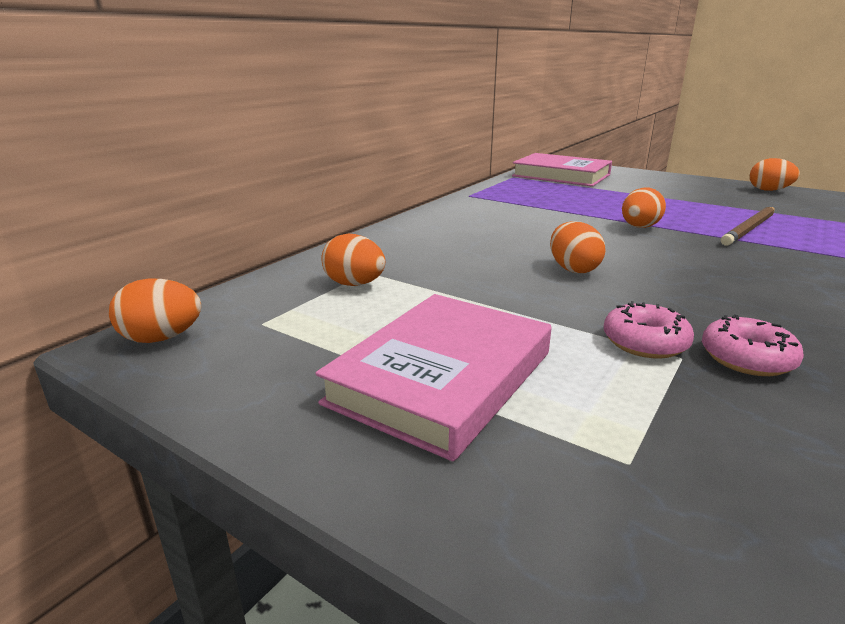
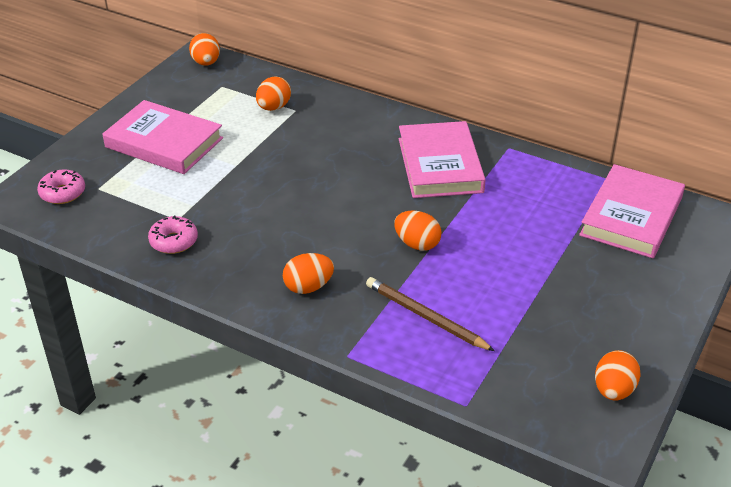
camera: 85 degrees right, 15 degrees up
orange egg [550,221,606,273] -> orange egg moved to [283,253,334,294]
pink donut [604,301,694,358] -> pink donut moved to [37,169,85,204]
none -> pink book [399,121,486,198]

